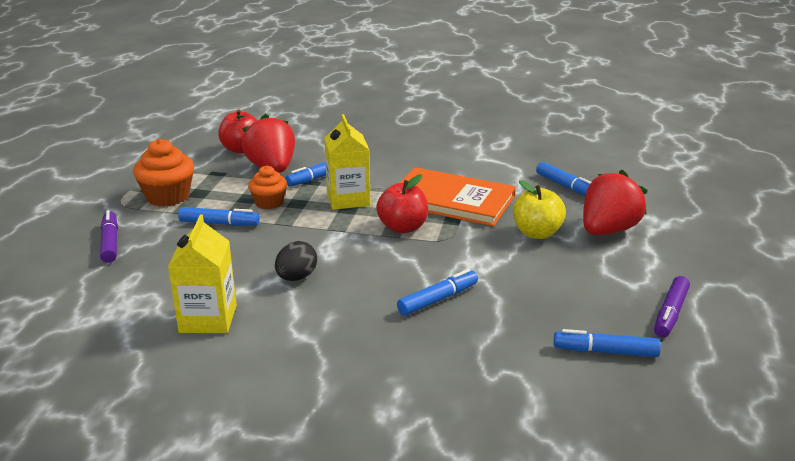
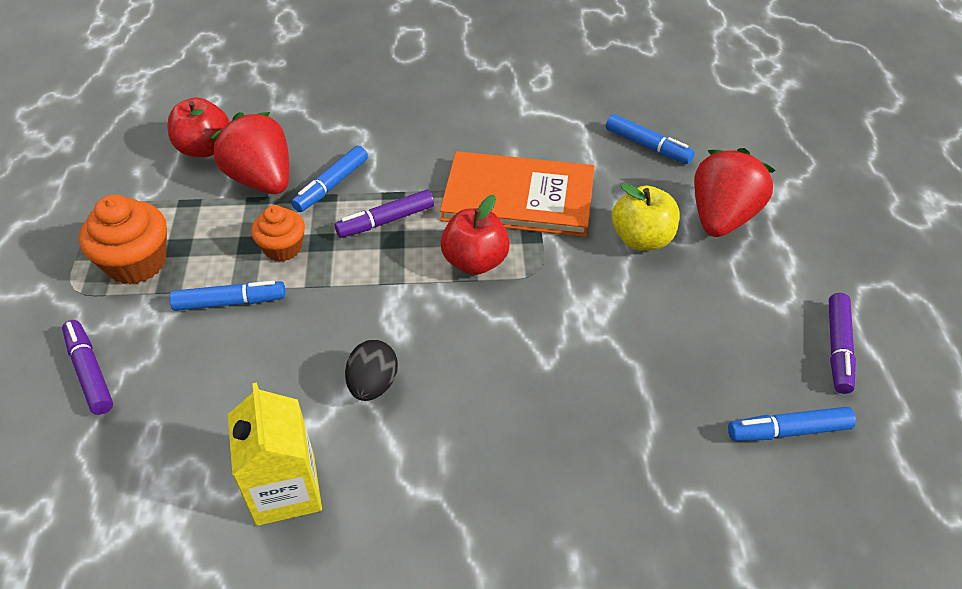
camera: 15 degrees left, 20 degrees up
yellow carton [325,114,371,210] -> purple marker [335,190,434,238]
blue marker [397,269,478,316] -> none

